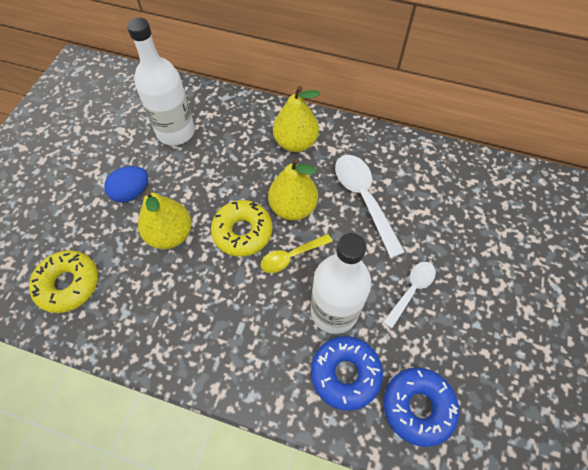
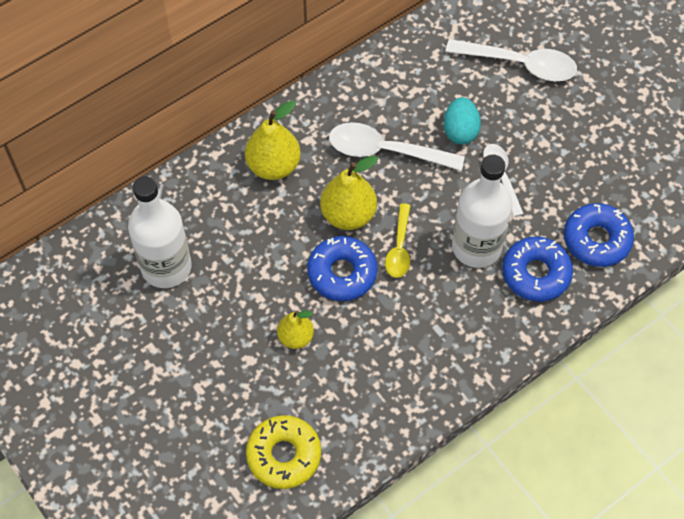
camera: 55 degrees left, 0 degrees up
blue egg [104,166,148,203] -> none
yellow pear [138,190,192,249] -> yellow pear [277,311,314,349], size x0.62
yellow donut [211,200,272,257] -> blue donut [307,236,377,301]
none -> turquoise egg [444,97,481,145]
none -> white spoon [446,39,577,81]

